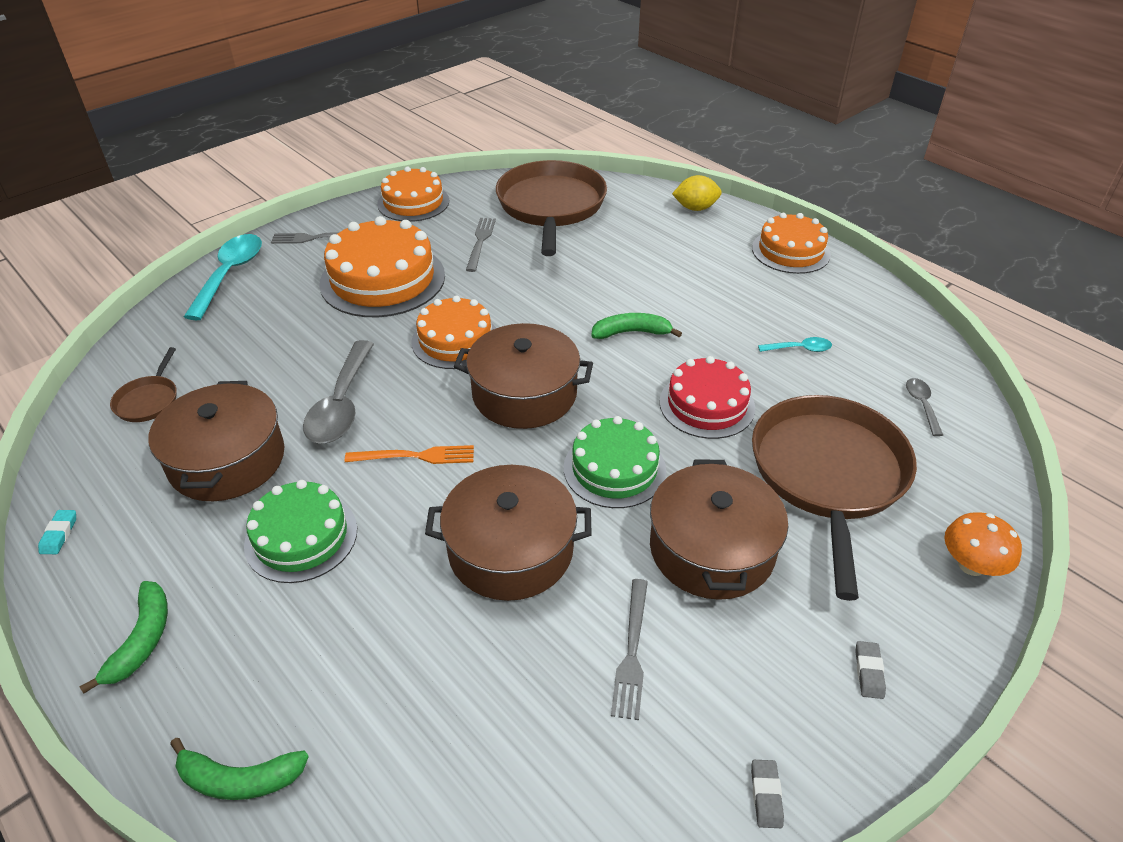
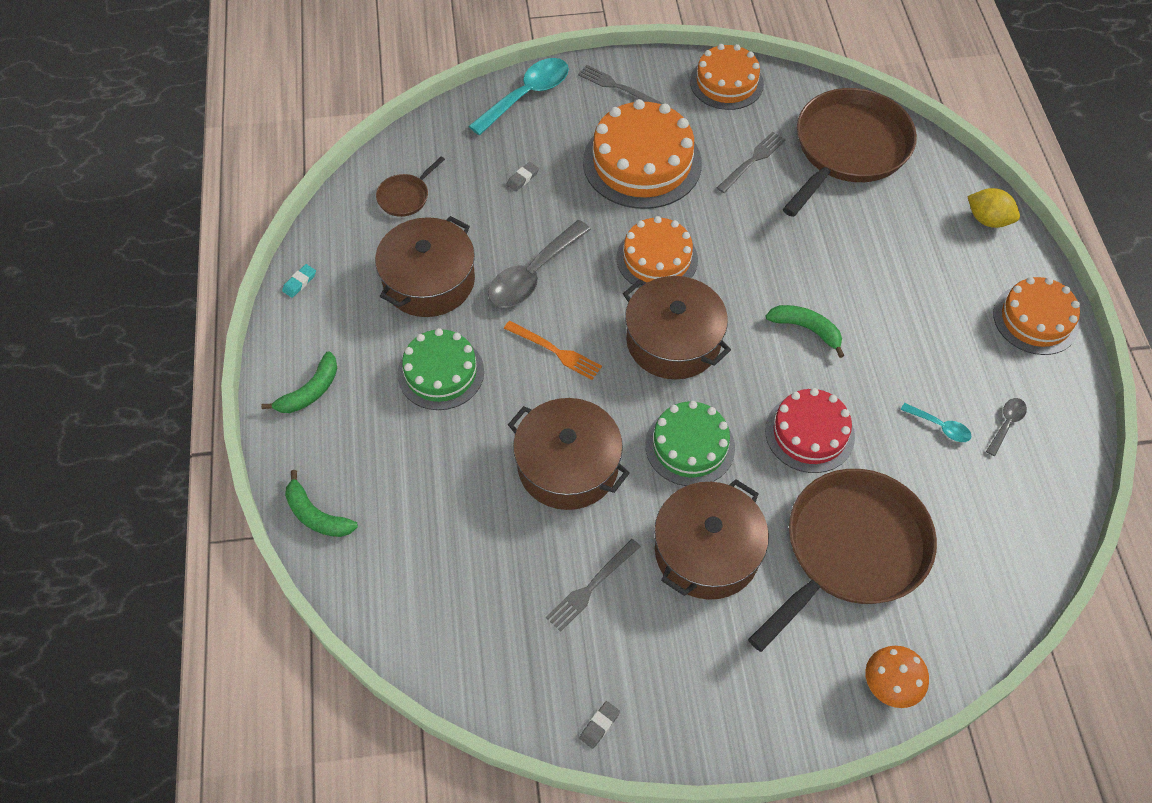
camera: 35 degrees right, 15 degrees up
grey eraser [855,641,886,699] -> grey eraser moved to [506,162,539,192]
grey spoon [906,378,943,436] -> grey spoon moved to [986,398,1027,456]

